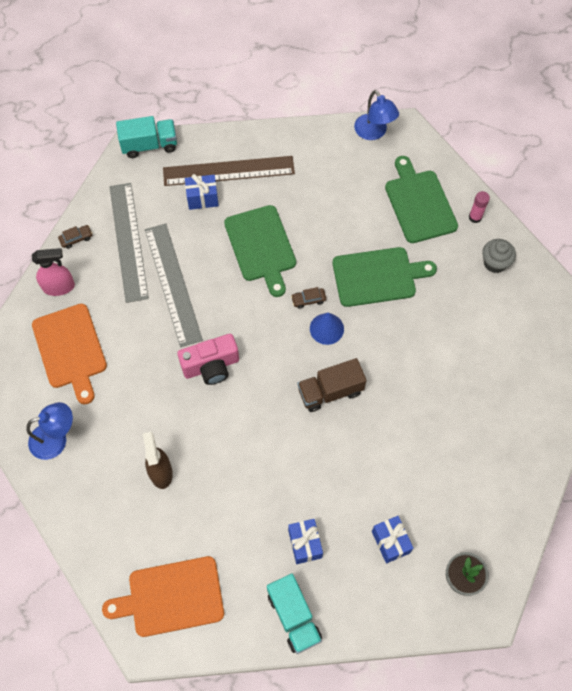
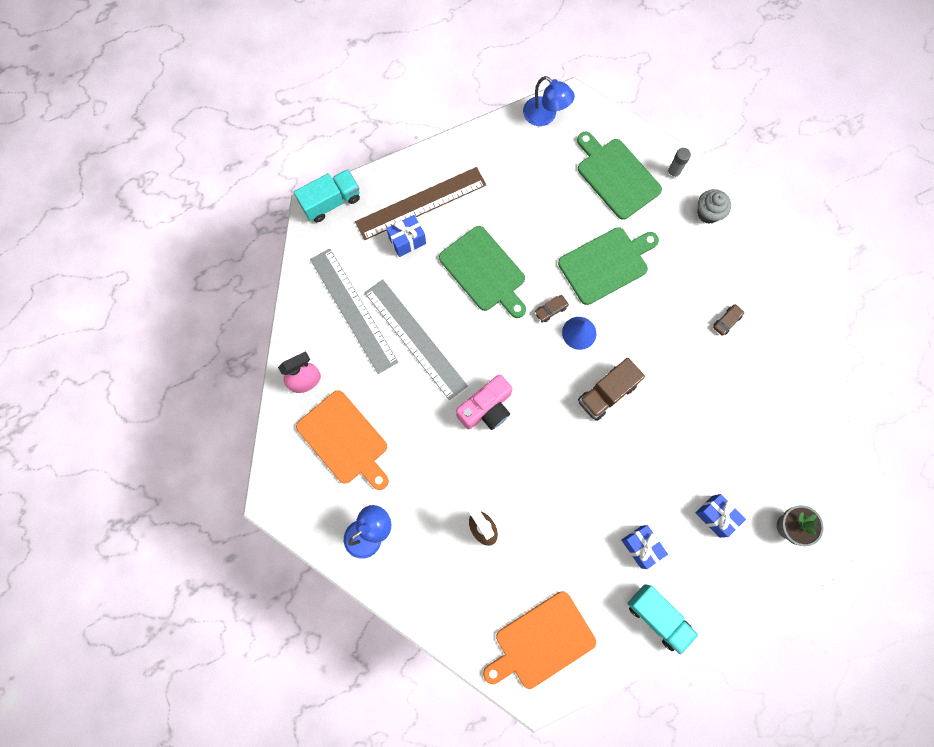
camera: 20 degrees left, 10 degrees up
brown car [58,225,93,249] -> brown car moved to [713,304,744,336]
pink glue stick [469,191,490,223] -> grey glue stick [667,148,691,179]

